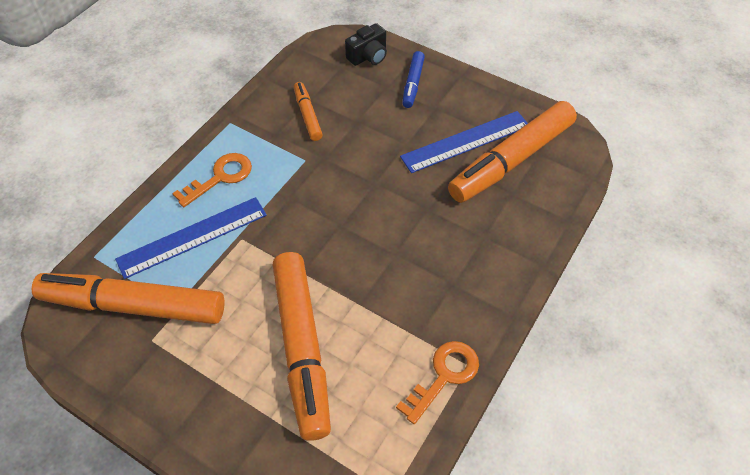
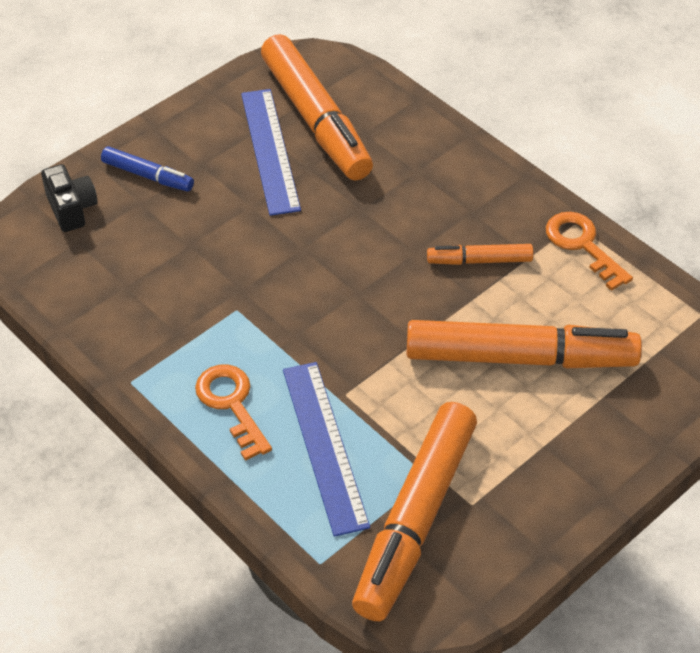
camera: 75 degrees left, 5 degrees down
orange marker [294,82,323,141] -> orange marker moved to [427,244,533,265]

